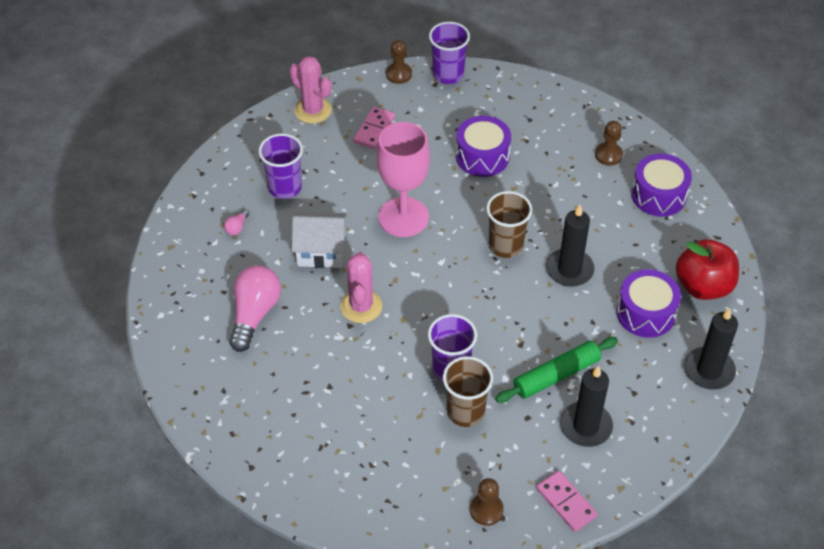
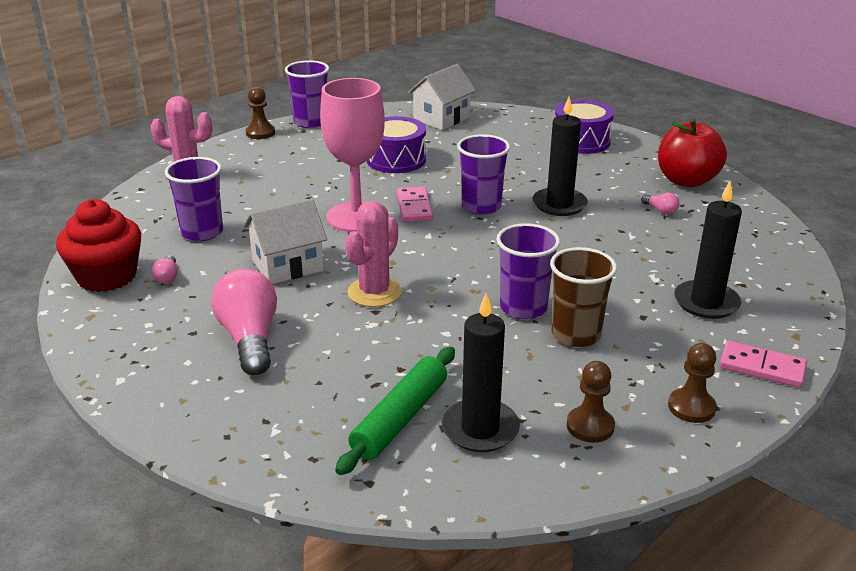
camera: 30 degrees left, 20 degrees down
pink cactus [340,252,382,323] -> pink cactus turned 60 degrees clockwise [345,201,402,307]
pink domino [353,107,395,149] -> pink domino moved to [397,187,433,222]
brown cup [486,191,532,258] -> purple cup [457,134,510,215]
green rolling pin [495,337,618,403] -> green rolling pin moved to [335,347,455,475]
brown pawn [595,121,623,166] -> brown pawn moved to [566,361,615,443]
purple drum [616,269,681,338] -> pink light bulb [641,192,680,215]
black candle [684,308,738,390] -> black candle moved to [441,293,520,452]
none -> red cupcake [56,199,141,292]
none -> white house [408,64,476,130]

